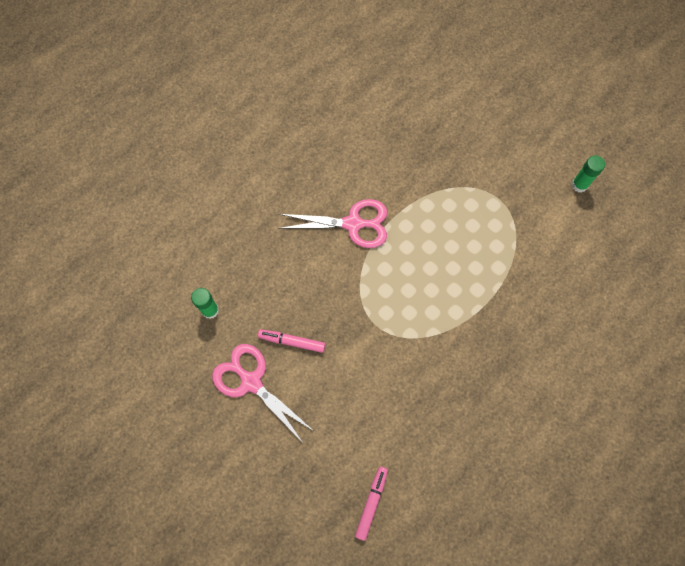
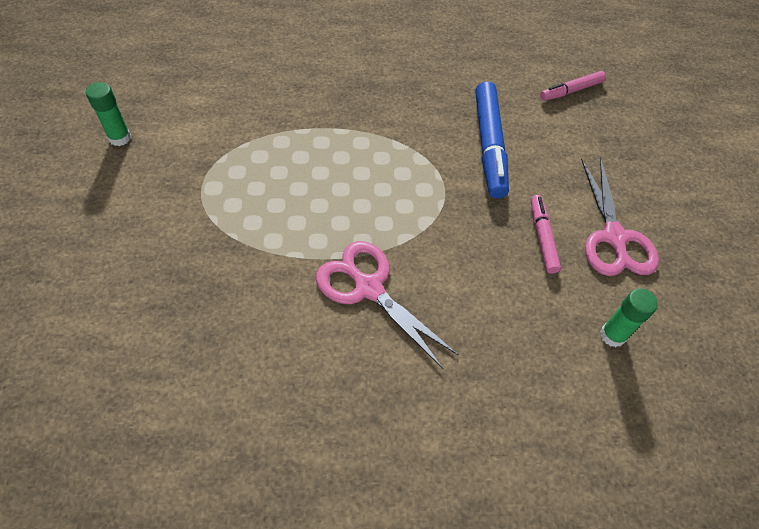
camera: 140 degrees left, 15 degrees down
pink marker [258,329,325,353] -> pink marker turned 150 degrees counterclockwise [531,195,561,274]
none -> blue marker [475,81,509,199]

